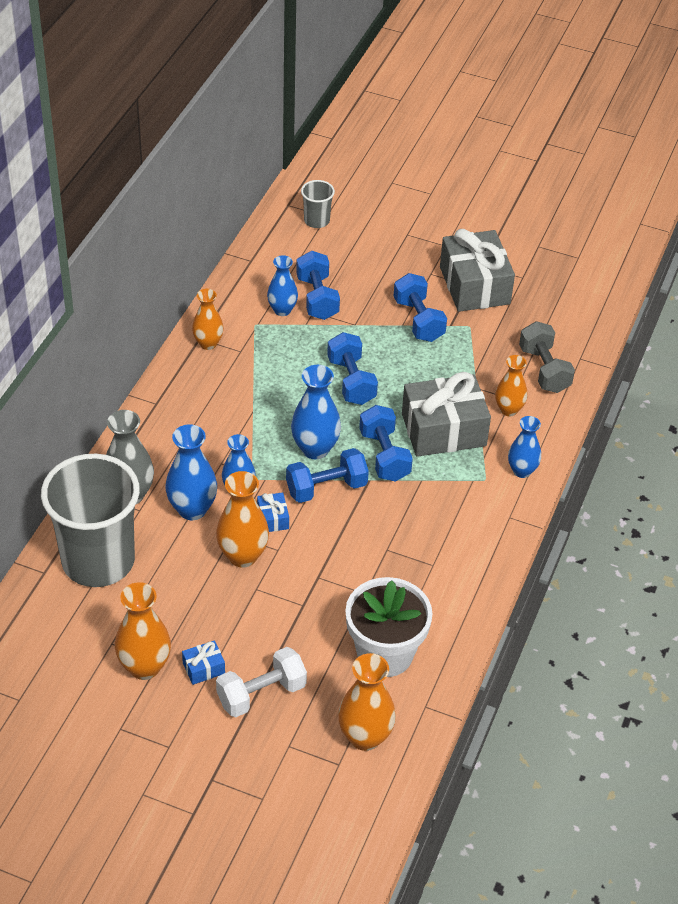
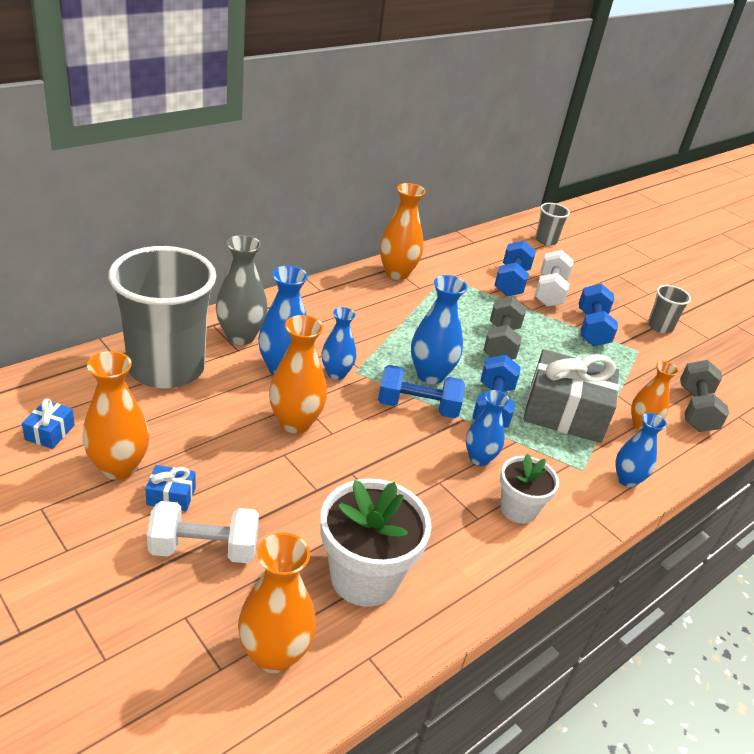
camera: 25 degrees right, 10 degrees down
orange vase [192,289,224,350] -> orange vase [380,183,426,280], size x1.50
blue gift [257,492,289,532] -> blue gift moved to [22,398,75,449]
blue vase [267,255,298,316] -> blue vase moved to [466,390,509,466]
blue dumbbell [327,332,378,405] -> grey dumbbell [483,296,526,359]
grey gift [440,229,515,312] -> grey cup [648,285,691,333]
none -> white flower pot [500,453,559,524]
none -> white dumbbell [535,250,574,307]

